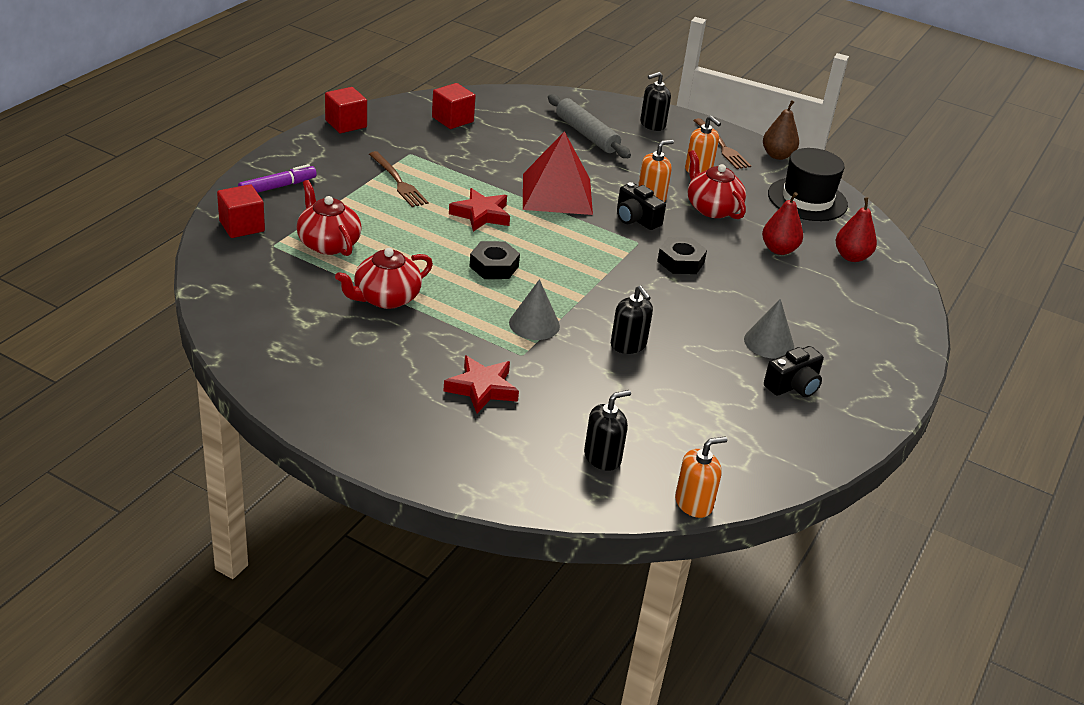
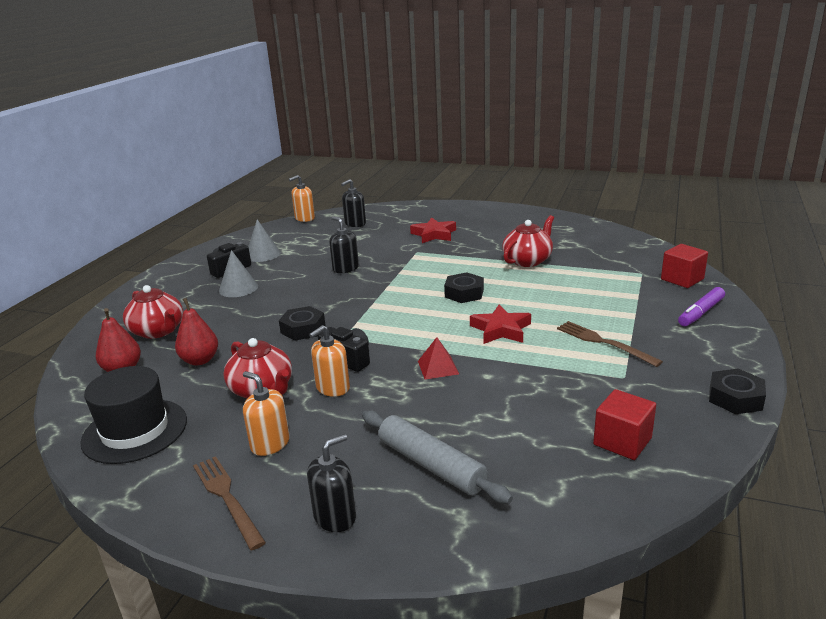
camera: 175 degrees right, 10 degrees down
red teapot [297,180,362,256] -> red teapot moved to [123,285,183,339]
red cube [325,87,367,133] -> black nut [709,369,766,414]
grey cone [509,279,560,340] -> grey cone moved to [248,219,281,262]
red pyramid [523,131,593,215] -> red pyramid [418,337,459,380], size x0.45
brown pear [763,100,799,160] -> none

